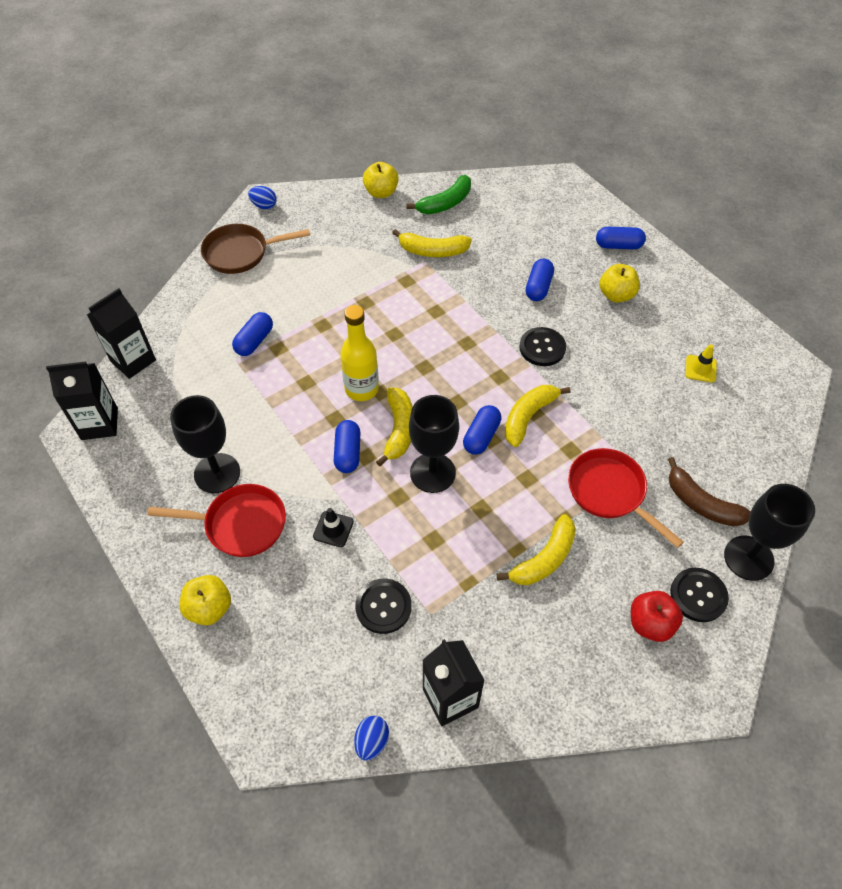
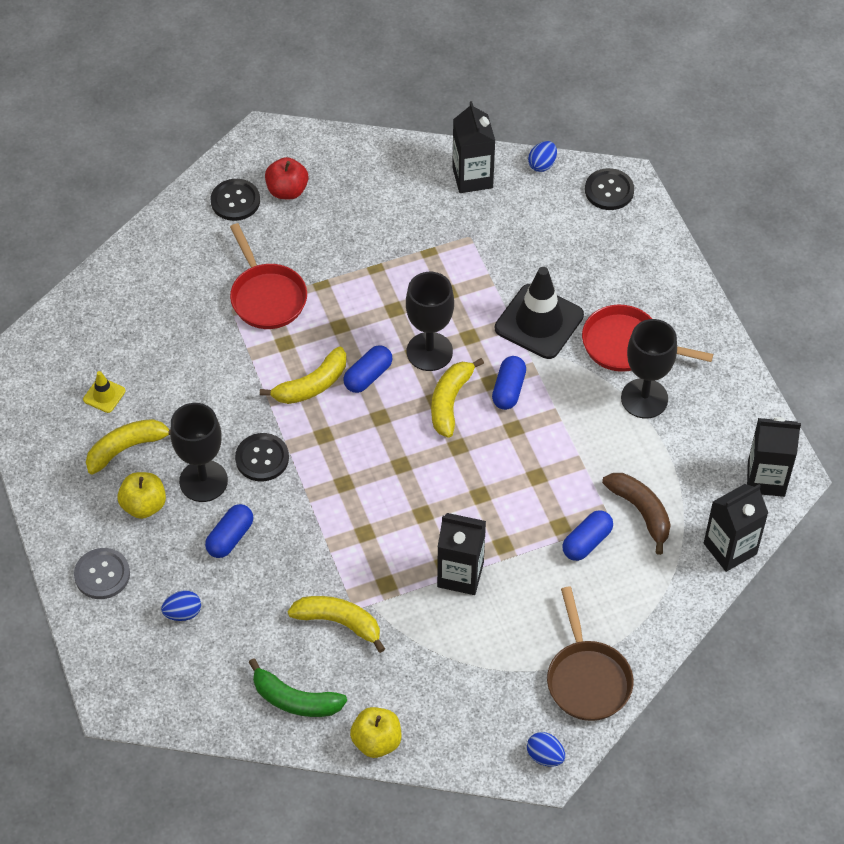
camera: 165 degrees left, 0 degrees up
yellow apple [179,575,231,625] -> none
brown pan [201,224,310,274] -> brown pan turned 75 degrees clockwise [547,587,633,721]
black traffic cone [313,508,354,547] -> black traffic cone [495,267,584,359], size x2.17
yellow bottle [340,305,379,401] -> none
black button [355,578,412,634] -> black button moved to [585,168,634,210]
green banana [407,175,471,214] -> green banana turned 135 degrees counterclockwise [248,658,347,717]
yellow banana [497,514,576,585] -> yellow banana moved to [86,419,171,474]
blue capsule [596,227,646,249] -> grey button [74,548,130,599]
brown banana [668,457,751,527] -> brown banana moved to [602,473,671,555]
black goblet [724,484,815,581] -> black goblet moved to [170,403,228,502]
none -> blue egg [161,590,201,621]
none -> black carton [437,513,486,595]

